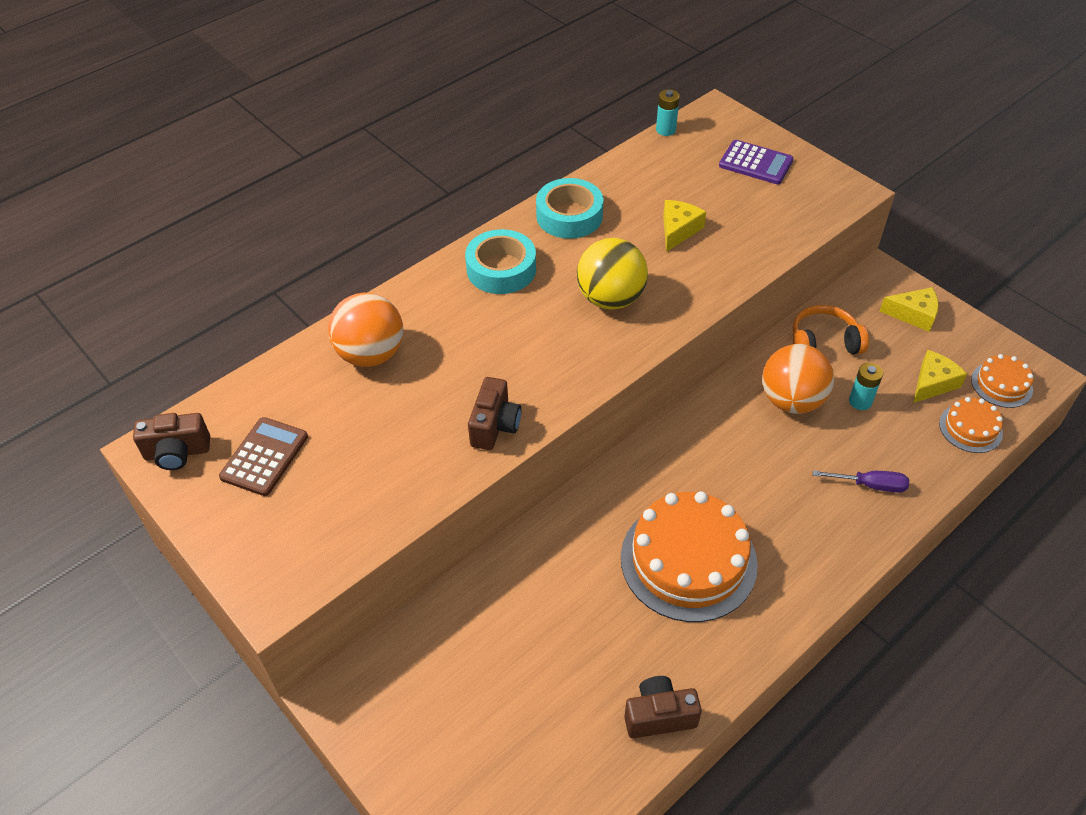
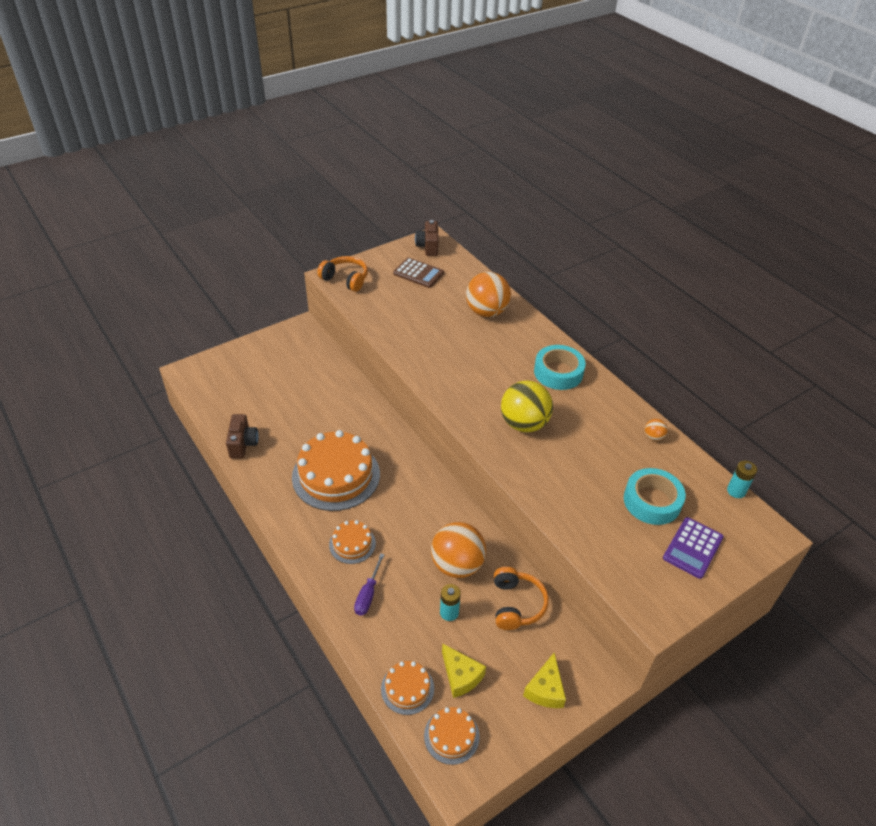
camera: 95 degrees right, 5 degrees down
brown camera [468,377,521,450] -> none
turquoise tape [536,178,603,239] -> turquoise tape moved to [624,468,686,525]
yellow cheese [663,200,706,252] -> none
none -> orange headphones [317,256,368,292]
none -> orange cake [329,520,376,564]
none -> orange ball [645,419,668,441]

